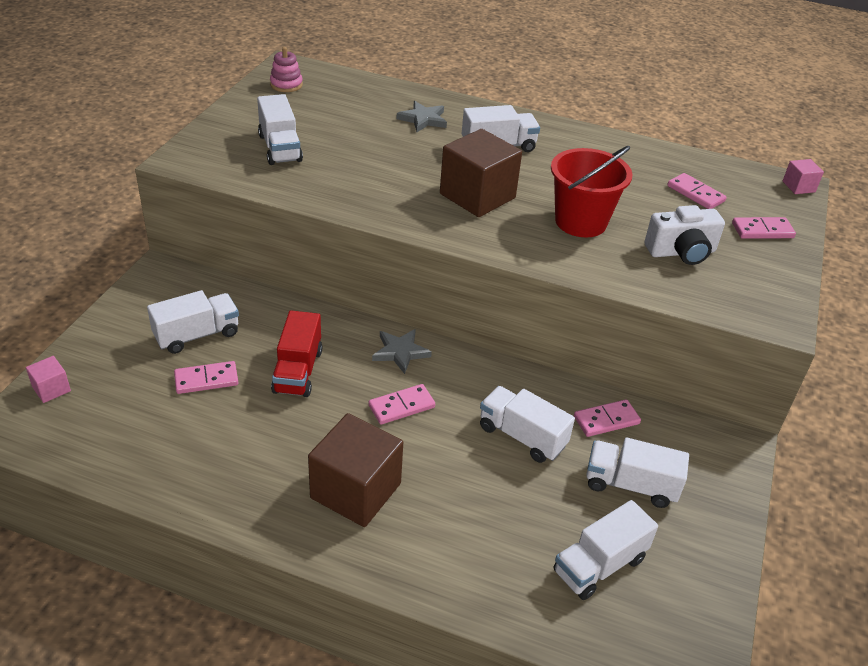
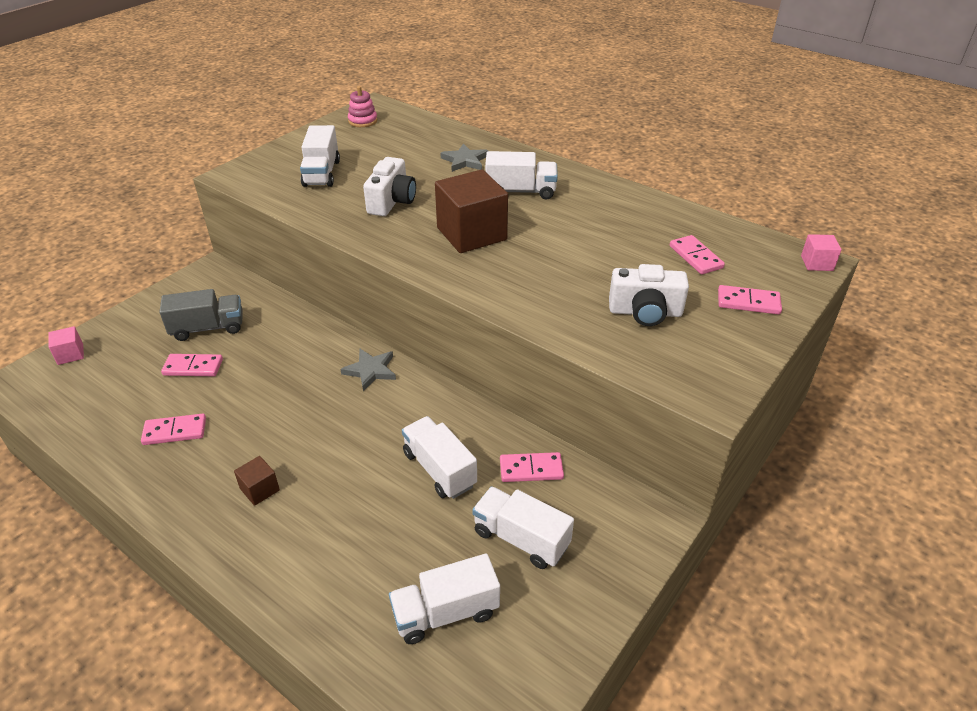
camera: 20 degrees right, 0 degrees up
white truck [147,290,239,354] -> grey truck [159,289,243,341]
red truck [271,310,322,397] -> none
brown cube [308,413,403,527] -> brown cube [234,456,280,506], size x0.46
pink domino [369,384,435,425] -> pink domino moved to [141,414,206,445]
red bucket [551,146,632,237] -> none
none -> white camera [363,157,416,216]

